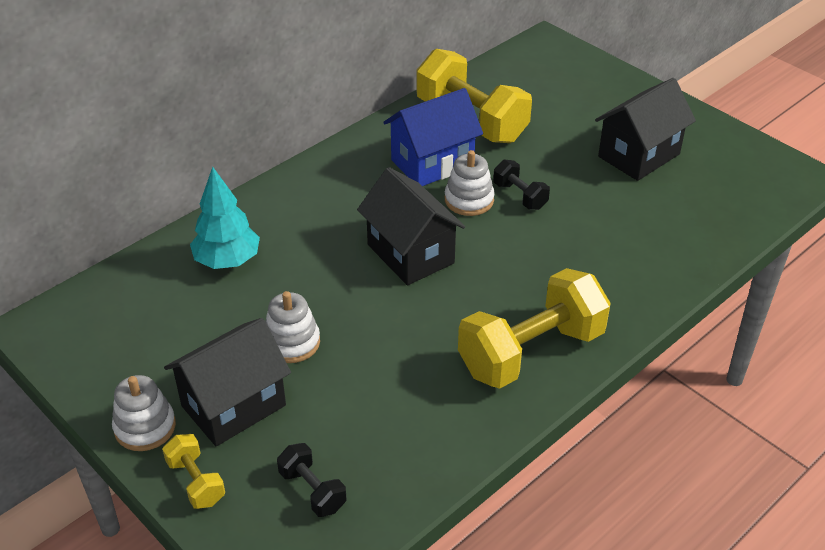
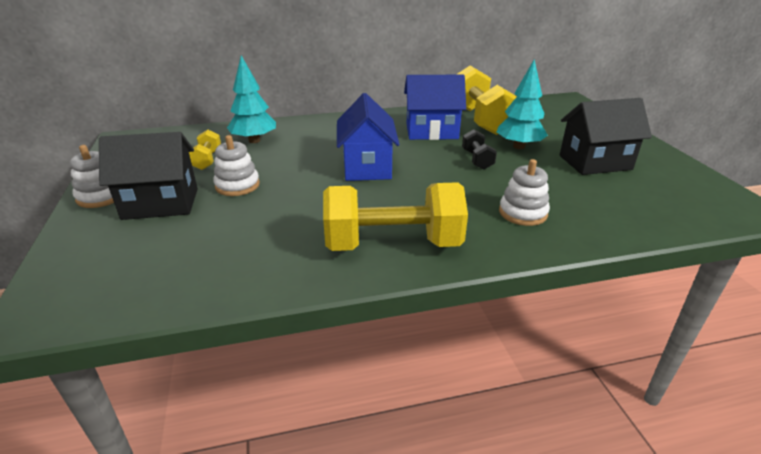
camera: 30 degrees right, 10 degrees down
yellow dumbbell [162,434,225,509] -> yellow dumbbell moved to [189,129,221,170]
black dumbbell [277,443,346,517] -> none
black house [357,167,465,285] -> blue house [337,93,400,181]
white stacking toy [445,150,495,216] -> white stacking toy moved to [499,159,550,226]
none -> turquoise tree [496,60,548,149]

